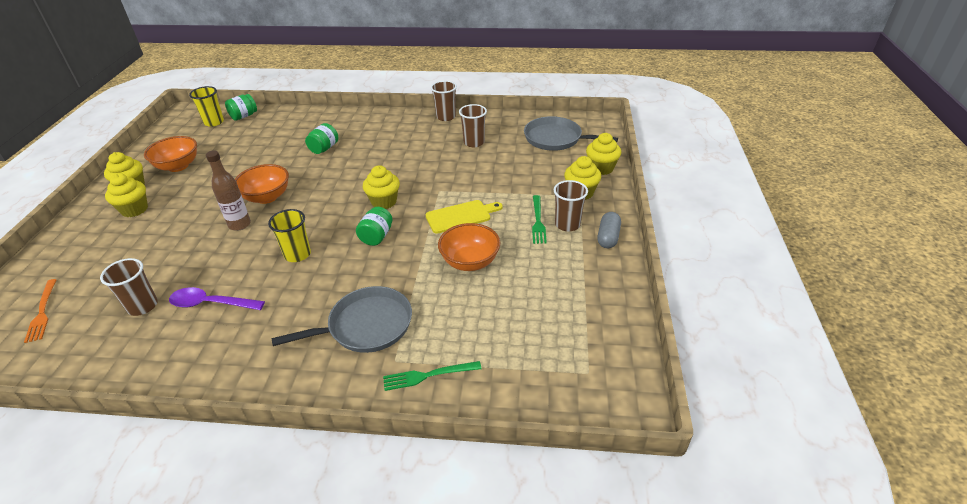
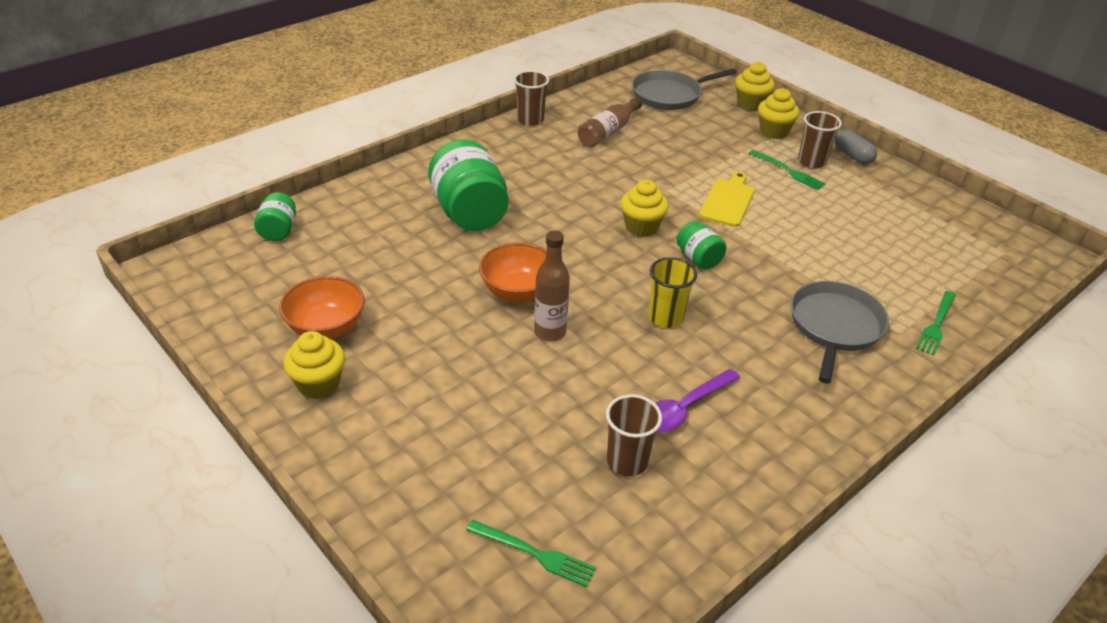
camera: 50 degrees left, 0 degrees up
orange fork [24,279,57,343] -> green fork [466,520,596,587]
yellow cupcake [105,173,148,217] -> none
yellow cup [189,86,224,127] -> none
green jar [305,123,338,154] -> green jar [428,139,508,231], size x1.95
orange bowl [438,223,500,271] -> none
brown cup [459,104,487,147] -> brown bottle [578,97,642,148]

